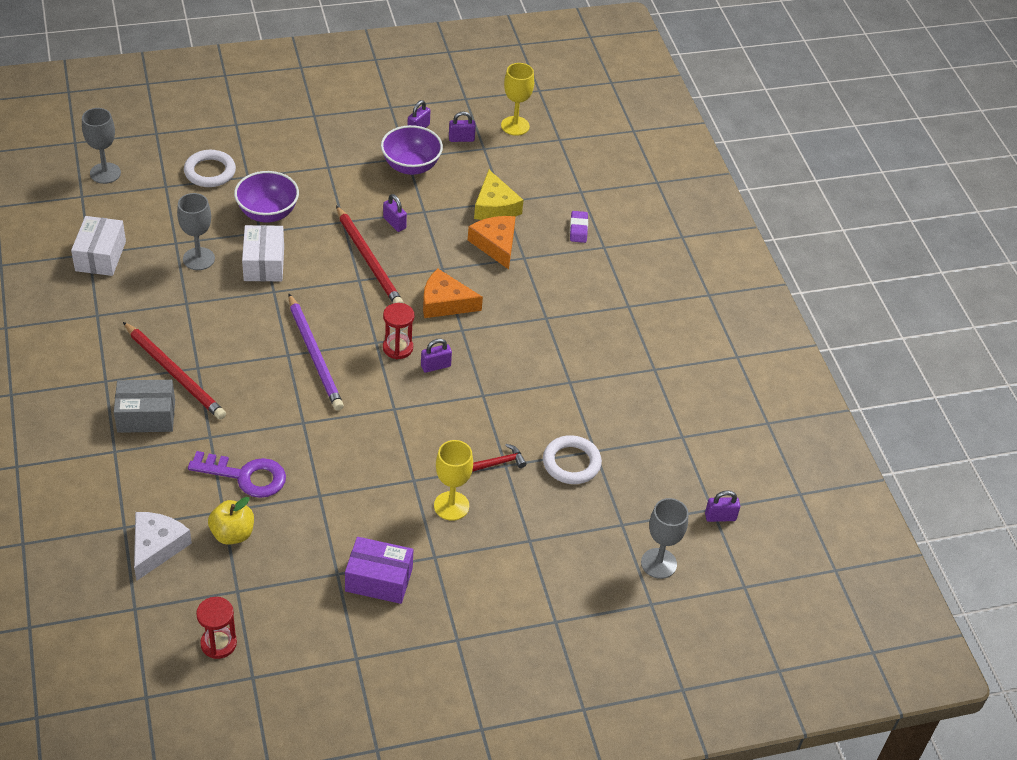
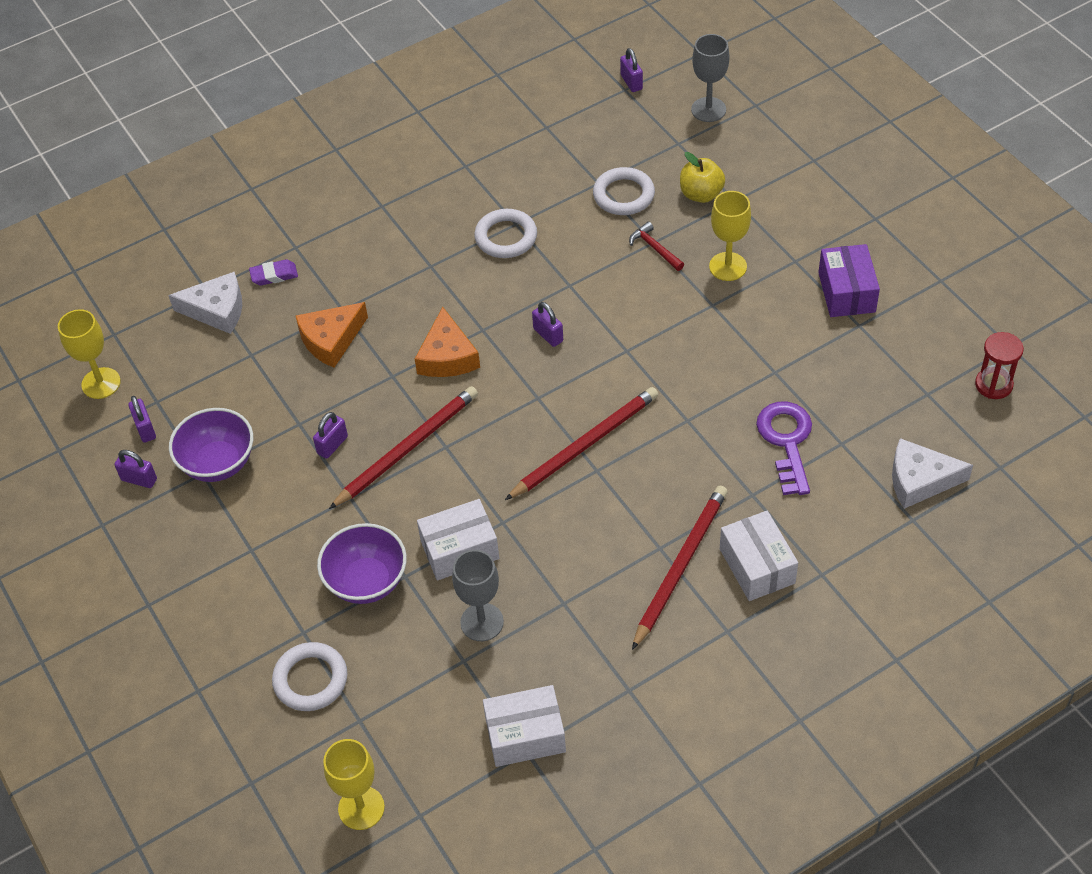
camera: 100 degrees left, 5 degrees up
grey goblet [82,108,121,184] -> yellow goblet [323,739,385,830]
grey box [114,380,175,433] -> white box [720,511,798,601]
yellow apple [208,497,254,545] -> yellow apple moved to [680,152,725,203]
purple pencil [289,294,344,411] -> red pencil [505,387,658,500]
red hourglass [383,303,414,359] -> none
yellow cheese [474,170,523,220] -> none
none -> white cheese [168,272,242,334]
none -> white ring [474,209,537,258]

